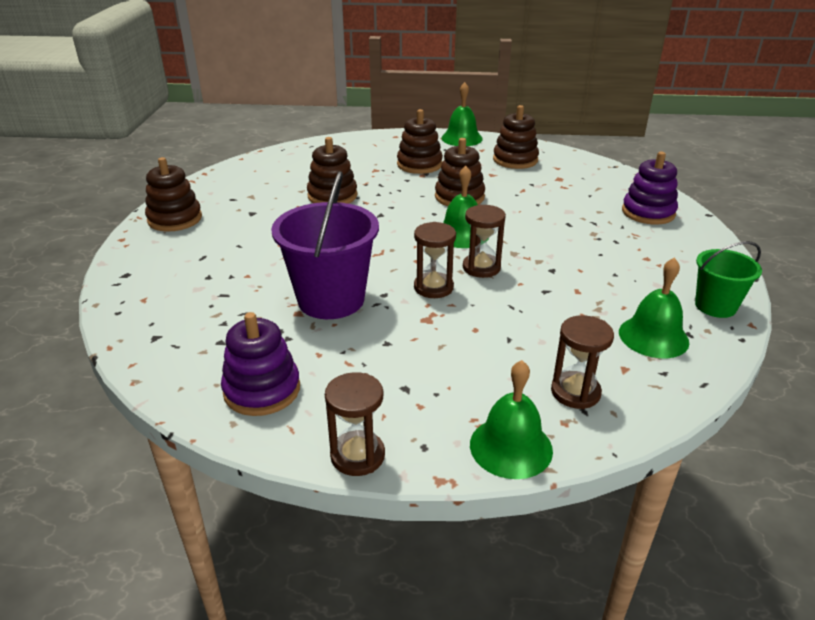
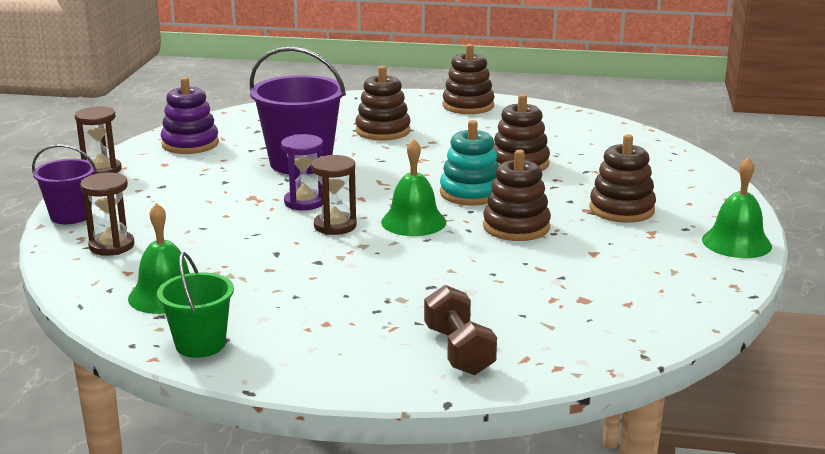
camera: 95 degrees right, 10 degrees down
brown hourglass [414,222,456,298] -> purple hourglass [281,134,323,210]
green bell [470,360,553,479] -> purple bucket [32,144,97,224]
brown stacking toy [493,105,539,169] -> brown stacking toy moved to [356,66,410,140]
purple stacking toy [622,151,678,225] -> brown dumbbell [424,285,497,375]
none -> turquoise stacking toy [440,120,499,206]

